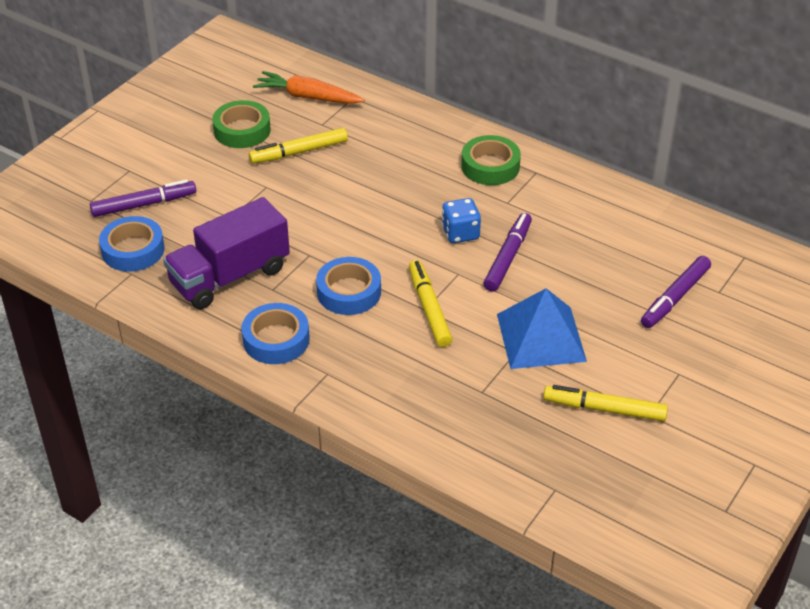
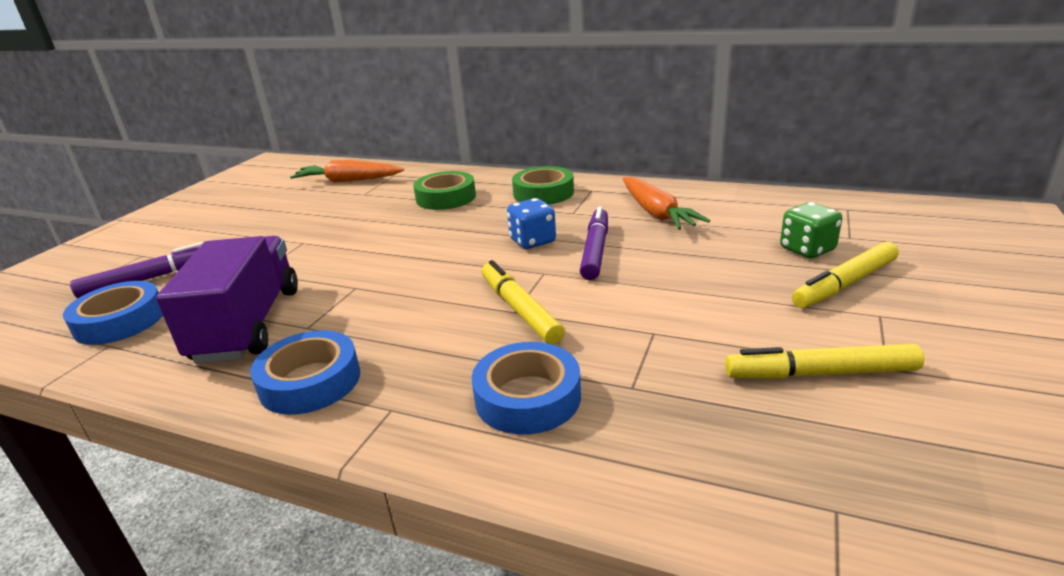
camera: 10 degrees left, 15 degrees down
purple truck [163,197,290,309] -> purple truck turned 135 degrees clockwise [156,236,298,364]
green tape [212,100,271,148] -> green tape moved to [413,171,476,210]
yellow marker [249,128,348,164] -> yellow marker moved to [792,241,899,308]
blue tape [316,257,381,315] -> blue tape moved to [472,342,581,435]
blue pyramid [497,288,587,369] -> none
purple marker [641,256,711,328] -> green dice [780,202,842,258]
none -> orange carrot [623,177,710,230]

